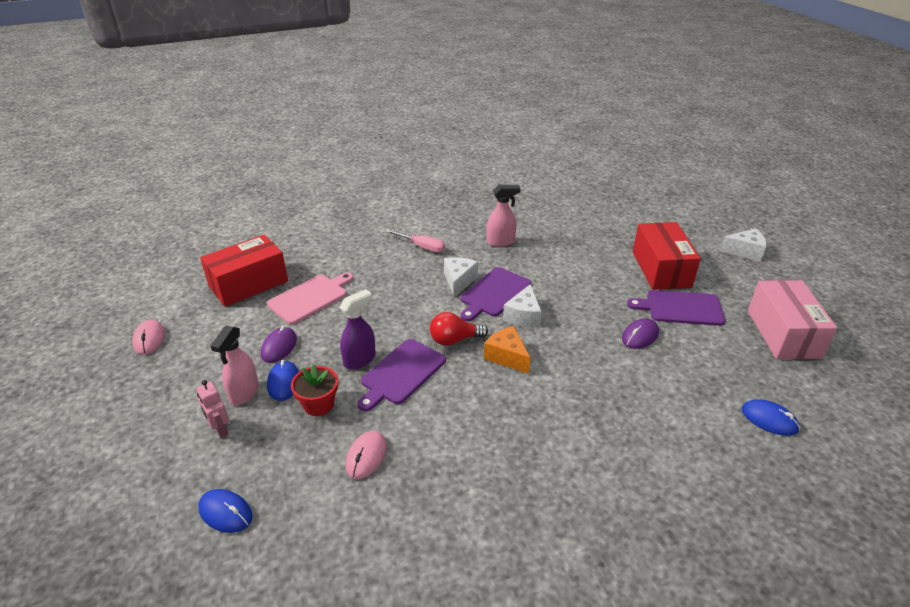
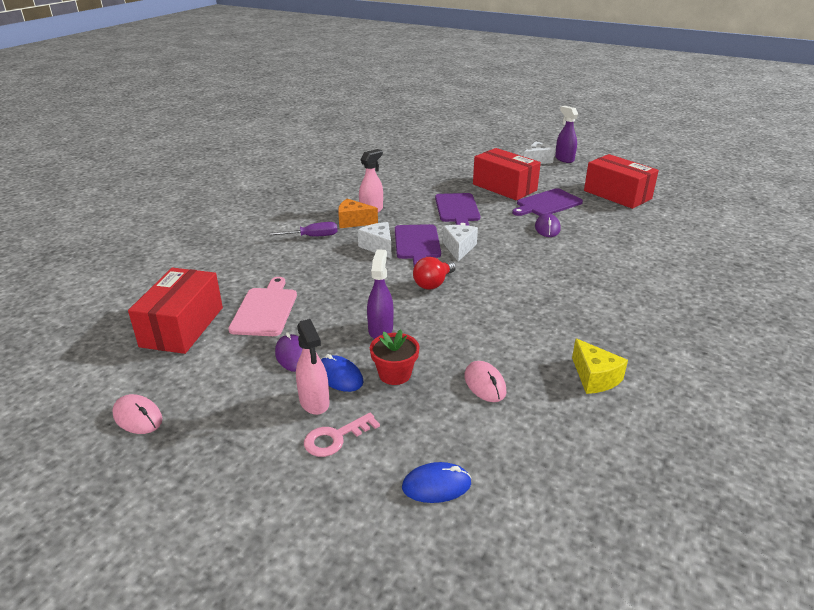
camera: 40 degrees left, 5 degrees down
pink robot [196,380,229,438] -> pink key [304,413,380,457]
purple cutting board [358,339,446,411] -> purple cutting board moved to [435,193,480,226]
pink screwdriver [385,229,445,253] -> purple screwdriver [267,222,338,237]
orange cheese [484,326,531,374] -> orange cheese moved to [338,199,378,228]
white cheese [503,284,542,327] -> white cheese turned 150 degrees counterclockwise [443,225,478,262]
blue mouse [742,399,800,436] -> none
pink box [748,280,837,359] -> red box [584,154,659,209]
none -> purple spray bottle [555,106,578,163]
none -> yellow cheese [572,339,628,394]

